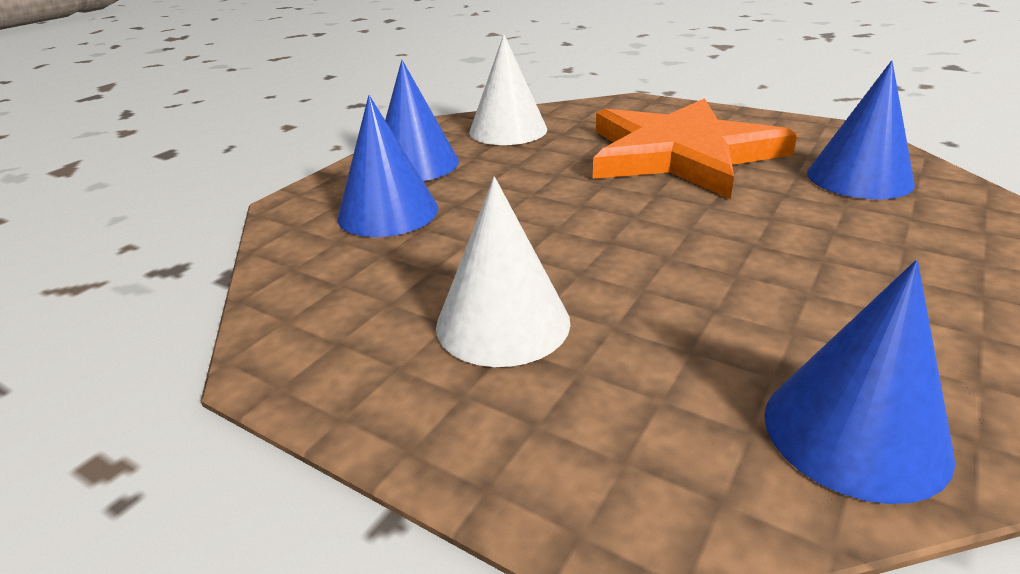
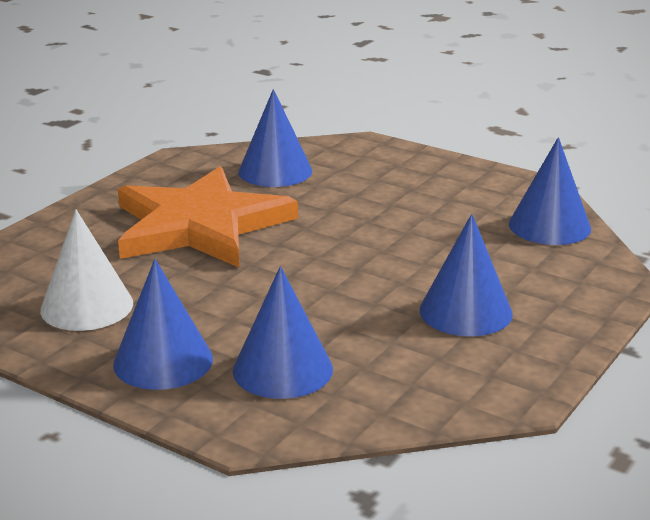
camera: 90 degrees left, 5 degrees down
white cone [436,177,570,367] -> blue cone [419,214,513,336]

